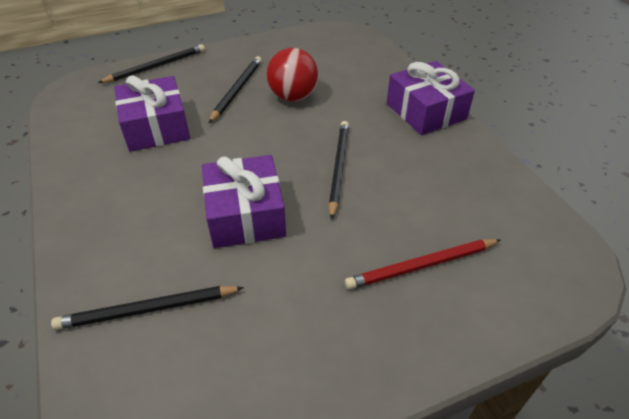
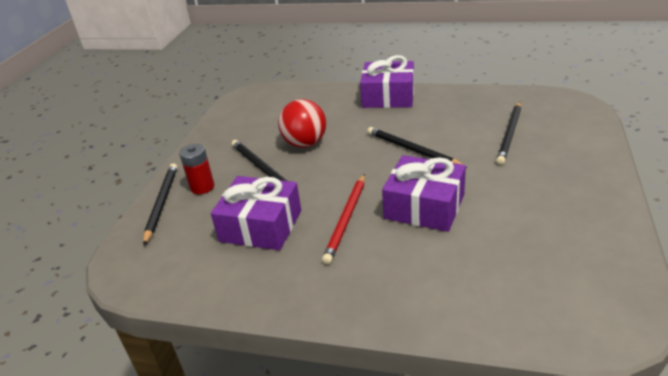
camera: 50 degrees left, 10 degrees down
black pencil [51,286,244,330] -> black pencil moved to [496,102,521,165]
red pencil [345,239,501,290] -> red pencil moved to [322,174,365,264]
none -> red battery [179,144,214,194]

